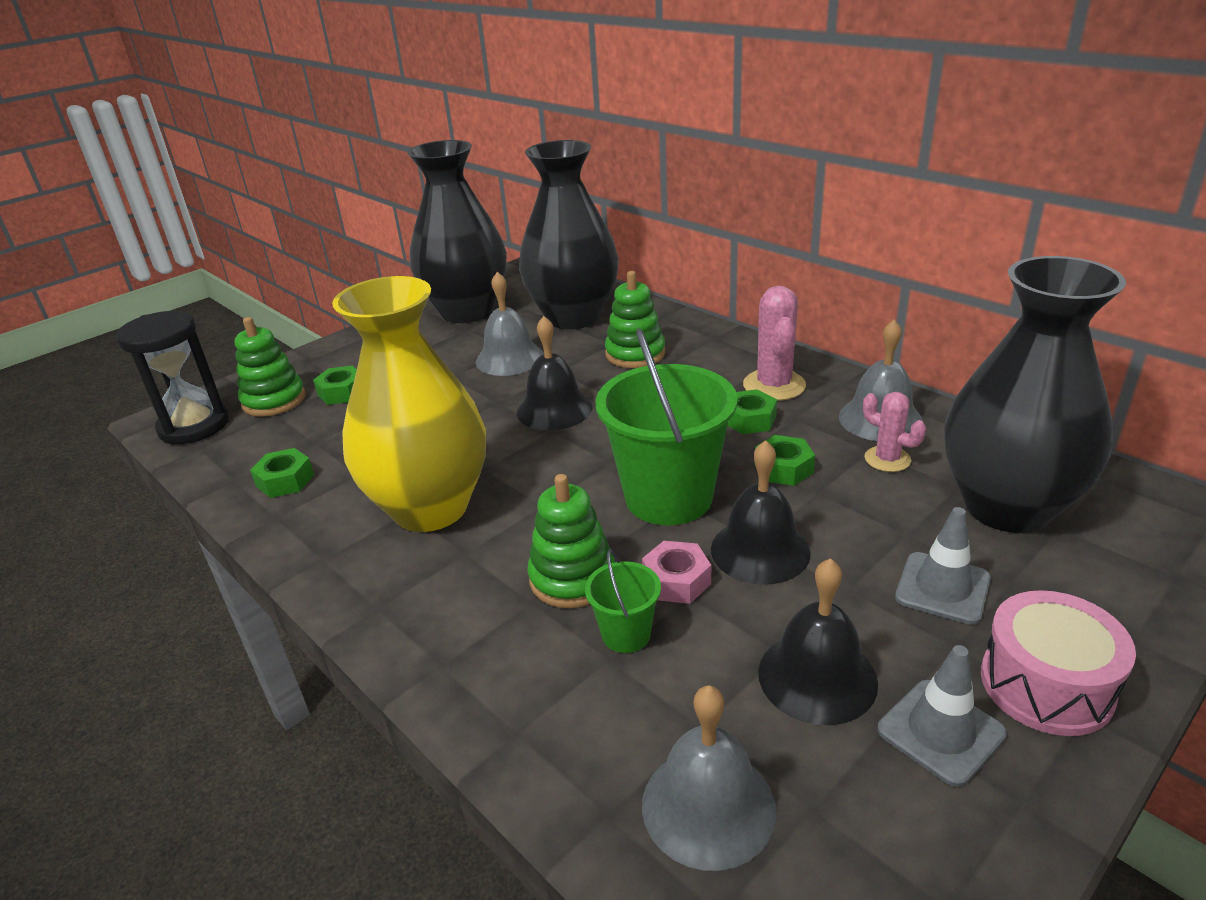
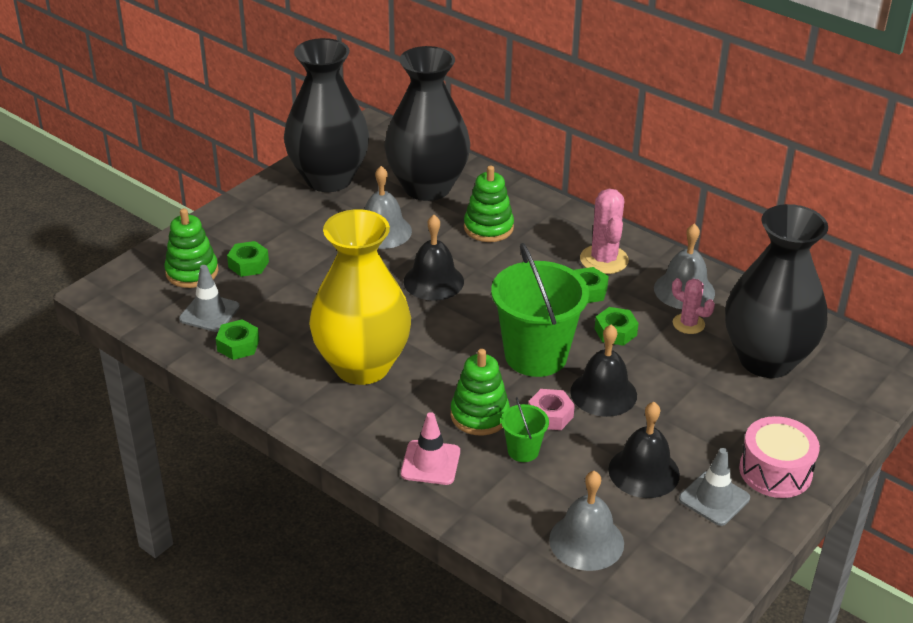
camera: 10 degrees left, 5 degrees up
black hourglass [116,311,229,445] -> none
grey traffic cone [895,507,991,625] -> grey traffic cone moved to [179,265,240,332]
none -> pink traffic cone [401,412,460,485]

